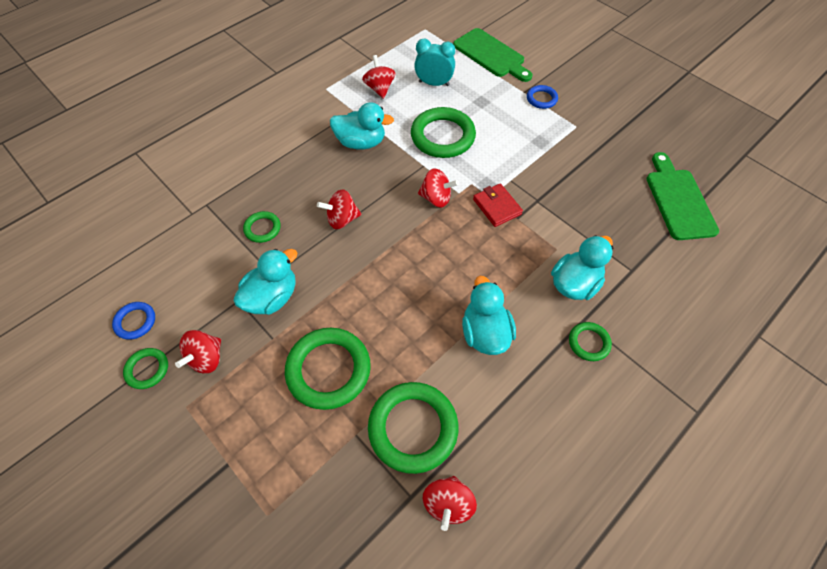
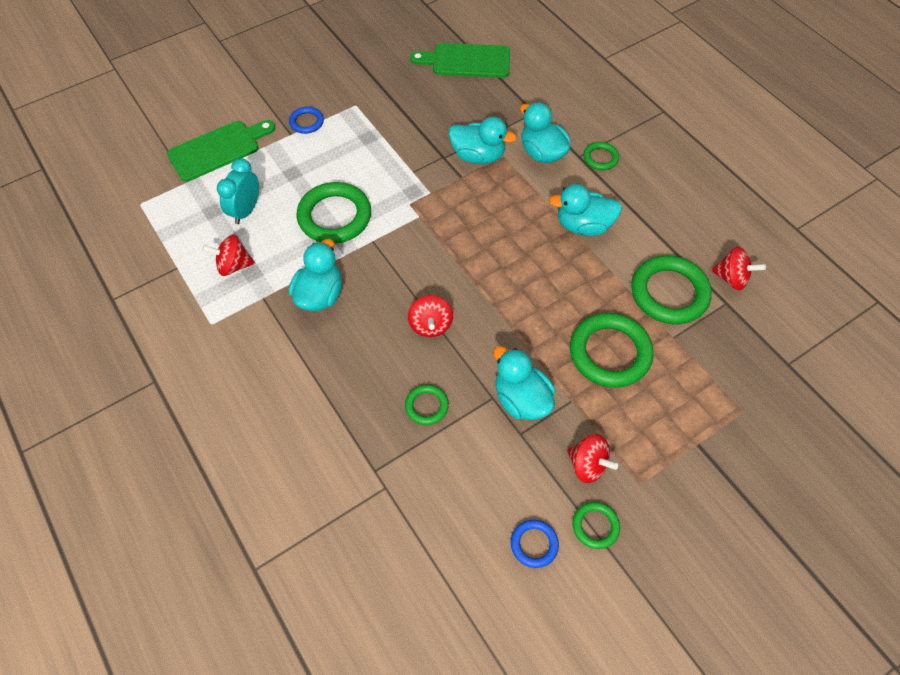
camera: 80 degrees left, 0 degrees up
red spinning top [418,168,459,208] -> none
red wallet [473,183,523,227] -> none
none -> turquoise duck [449,117,517,164]

